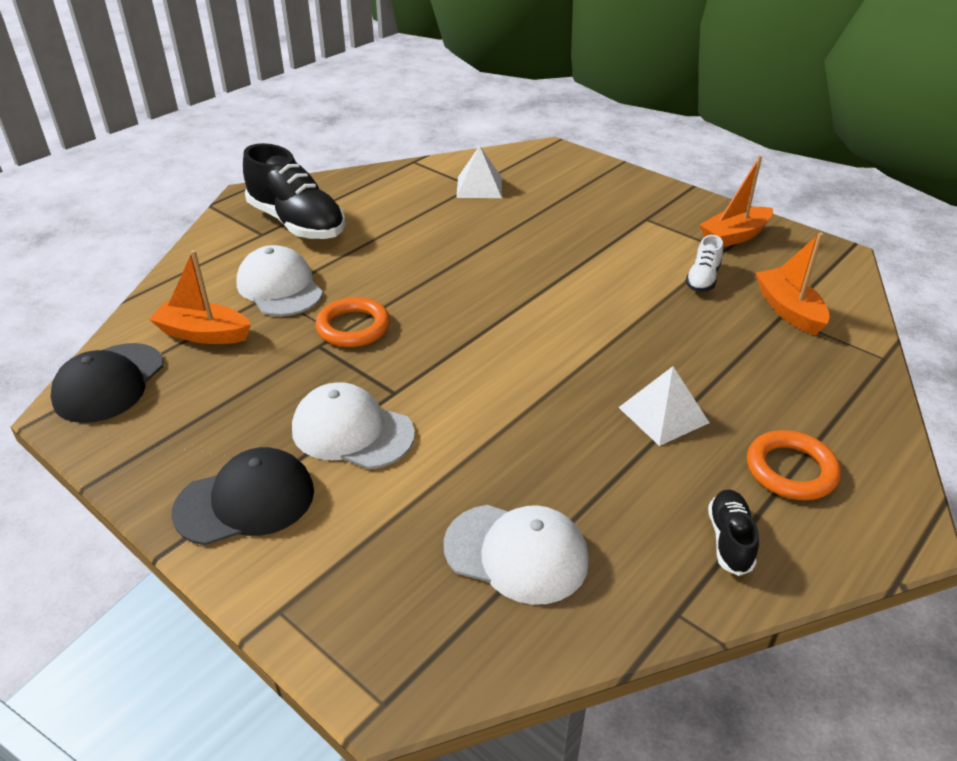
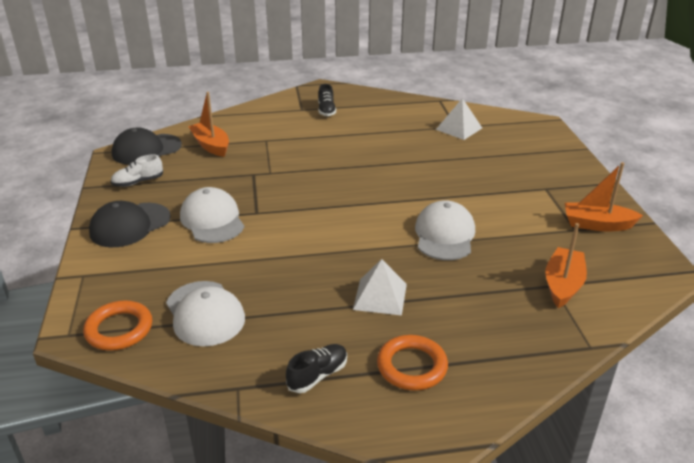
camera: 40 degrees right, 5 degrees down
black cap [172,447,314,545] -> black cap turned 120 degrees clockwise [89,201,171,247]
white cap [236,245,323,316] -> white cap moved to [415,200,475,260]
black shoe [243,143,346,239] -> black shoe [318,84,336,116], size x0.48
orange ring [315,297,390,347] -> orange ring moved to [83,301,152,351]
white shoe [686,235,723,292] -> white shoe moved to [110,154,163,187]

